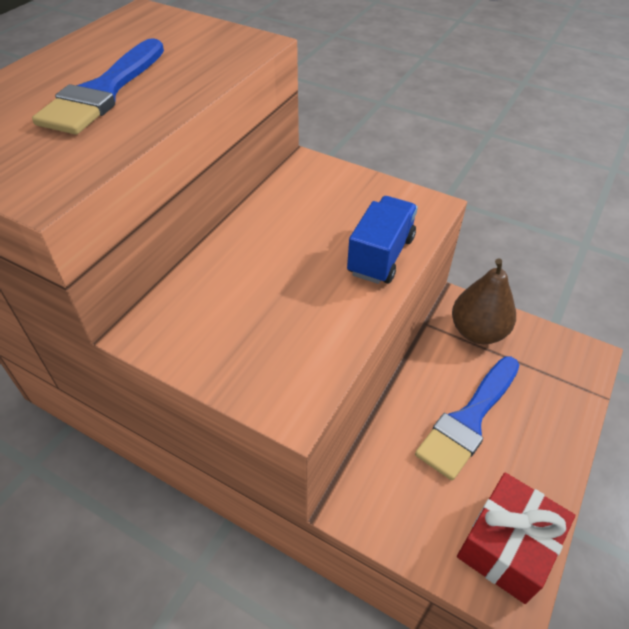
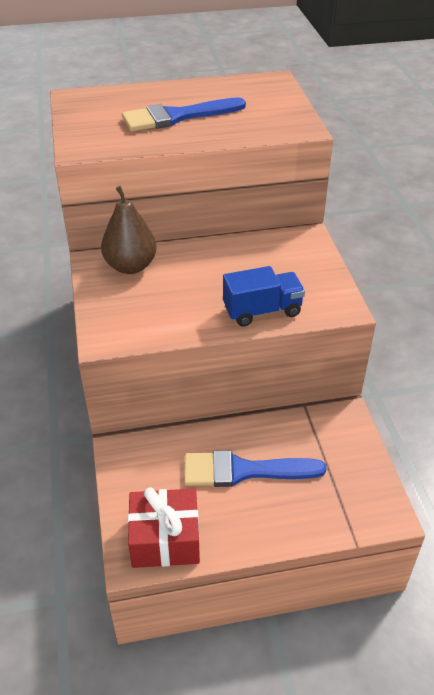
camera: 50 degrees right, 5 degrees down
brown pear [452,258,516,344] -> brown pear moved to [101,186,157,274]

